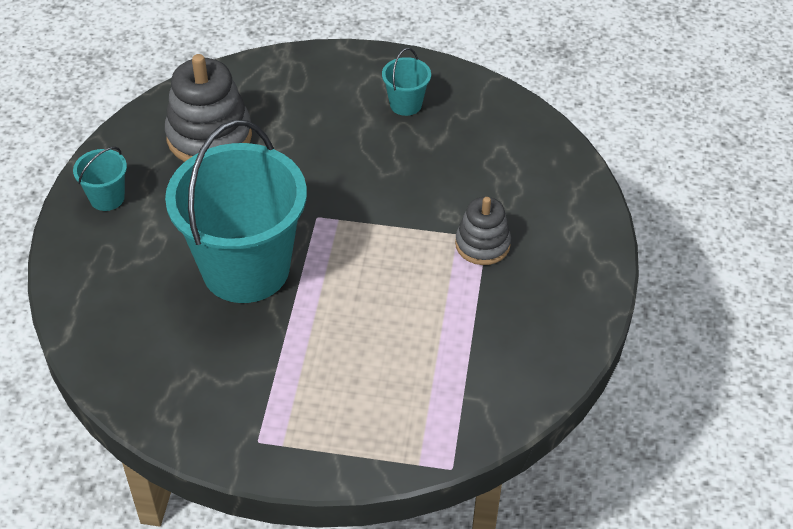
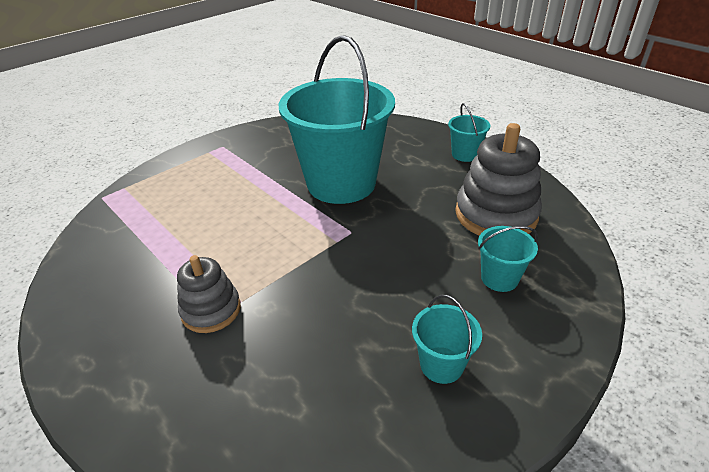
camera: 130 degrees right, 10 degrees down
none -> turquoise bucket [478,226,538,292]

